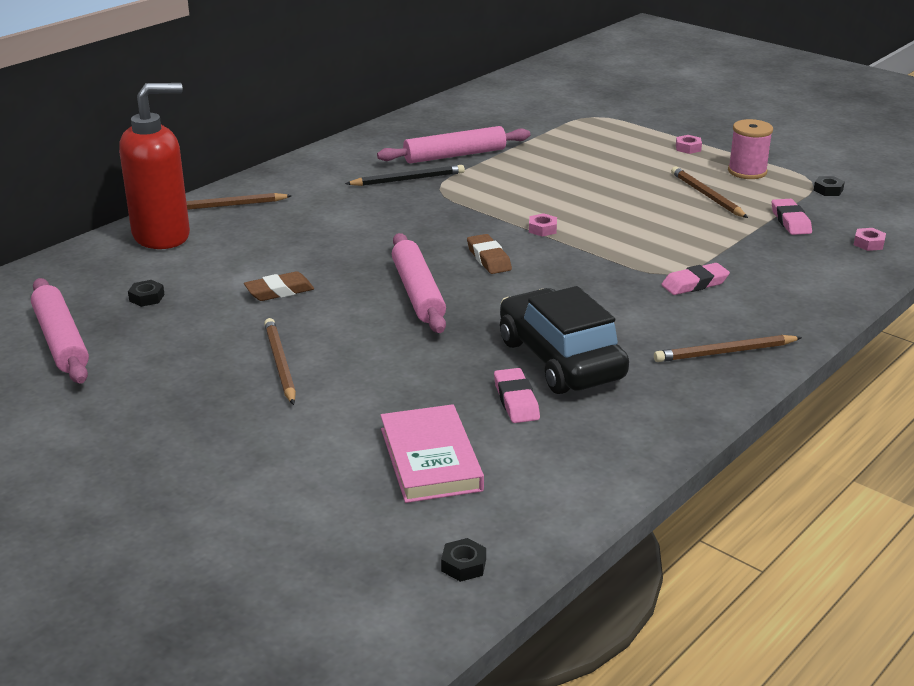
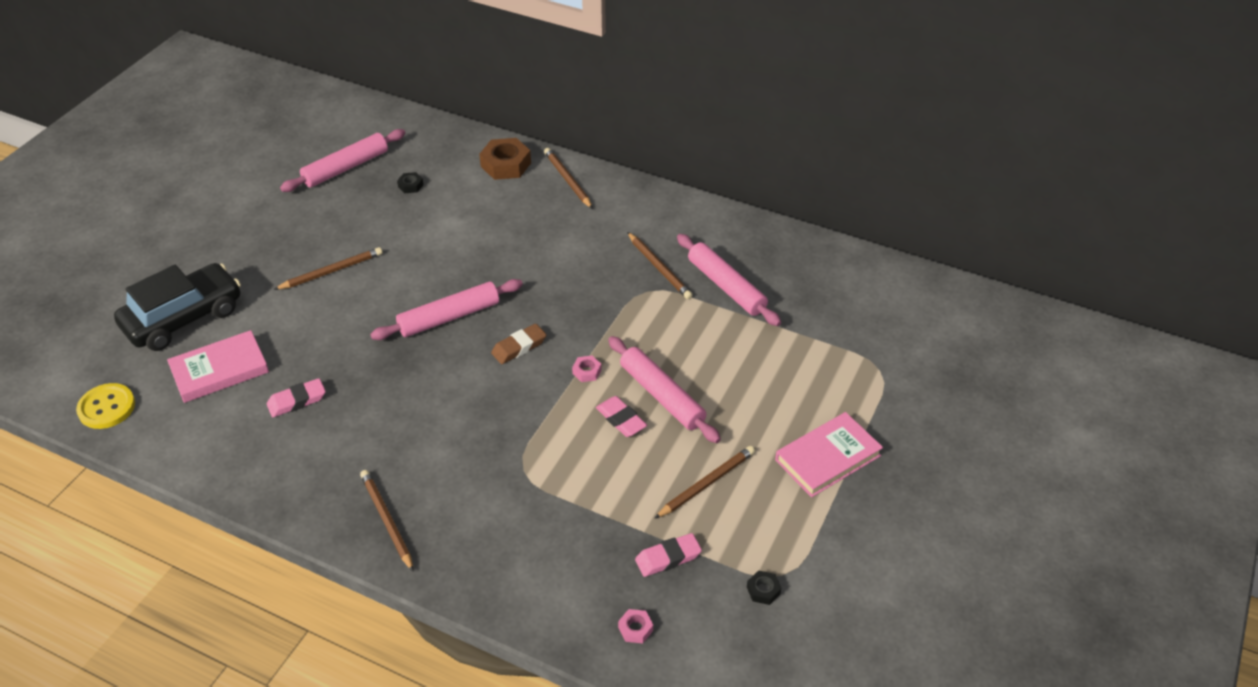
camera: 75 degrees right, 15 degrees up
red soap dispenser [119,83,190,249] -> brown nut [479,138,531,180]
brown eraser [244,271,314,301] -> none
black pencil [345,165,465,186] -> brown pencil [627,232,693,299]
black nut [441,538,486,582] -> yellow button [76,383,135,429]
black car [500,286,629,394] -> black car moved to [114,263,241,351]
pink eraser [661,263,730,295] -> pink eraser moved to [596,396,647,437]
pink nut [676,135,702,154] -> pink book [775,412,883,497]
pink spool [728,119,773,179] -> none
none -> pink rolling pin [608,336,721,443]

